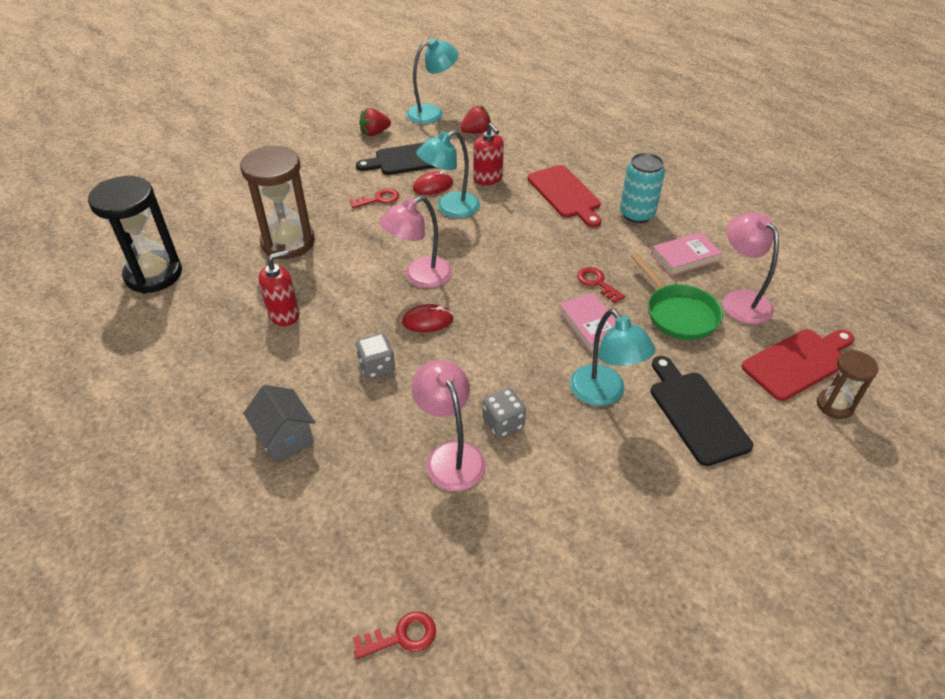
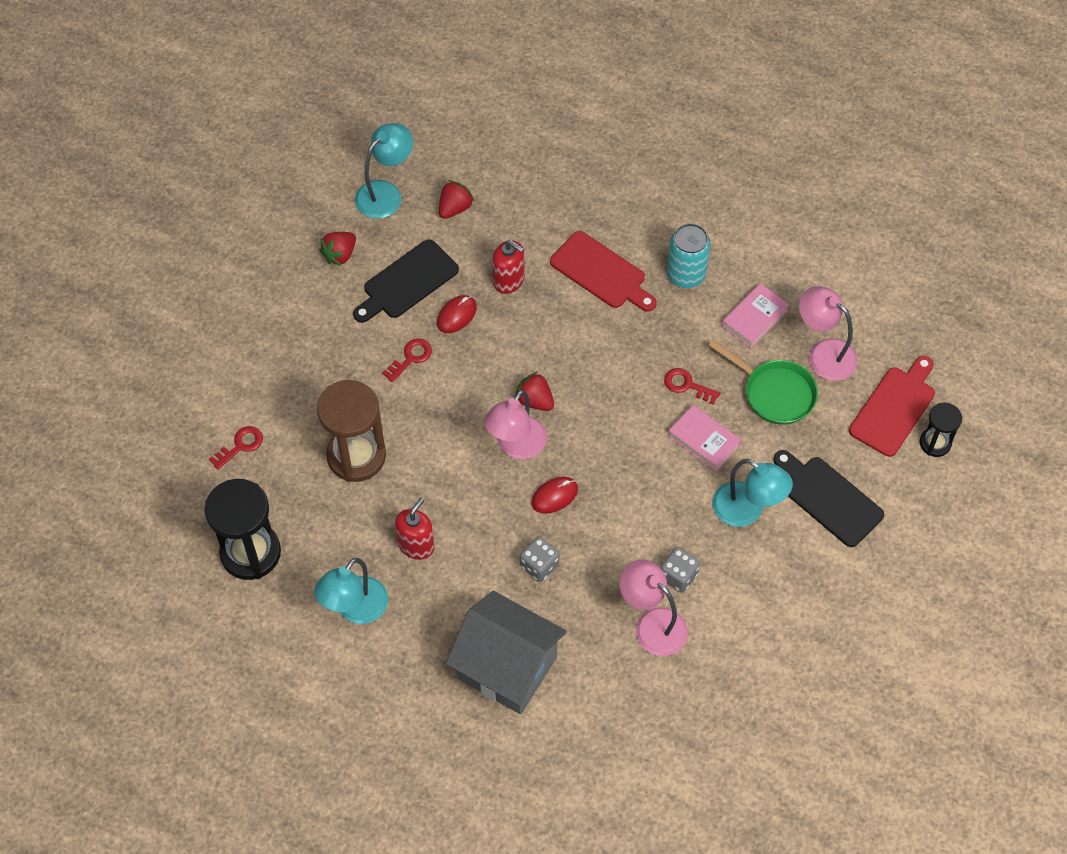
camera: 25 degrees left, 15 degrees up
grey house [243,385,315,463] -> grey house [446,591,567,714], size x1.84
red key [352,612,436,659] -> red key moved to [209,426,263,470]
turquoise lamp [416,130,480,218] -> turquoise lamp moved to [314,558,388,624]
brown hourglass [817,350,879,419] -> black hourglass [920,403,962,457]
none -> red strawberry [514,372,554,411]

